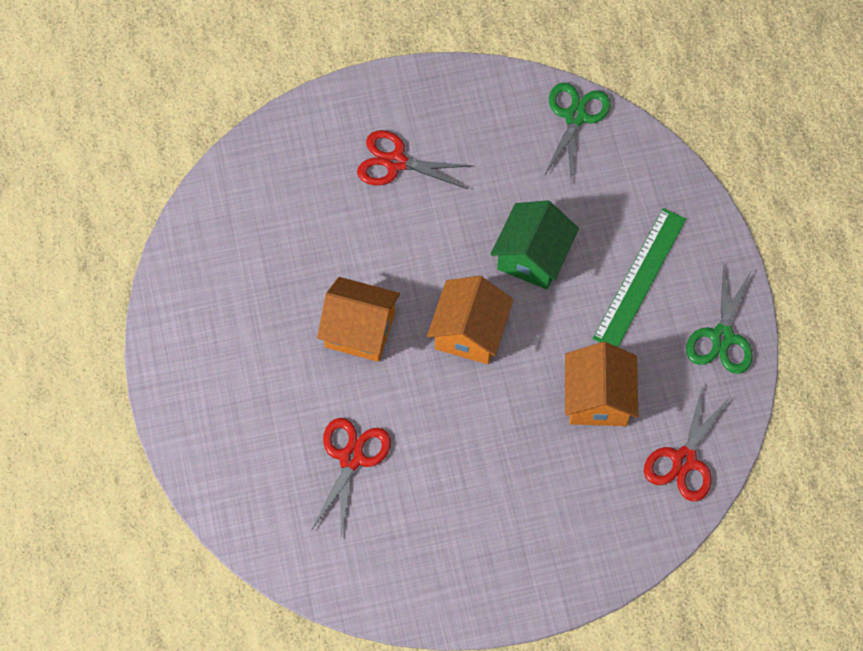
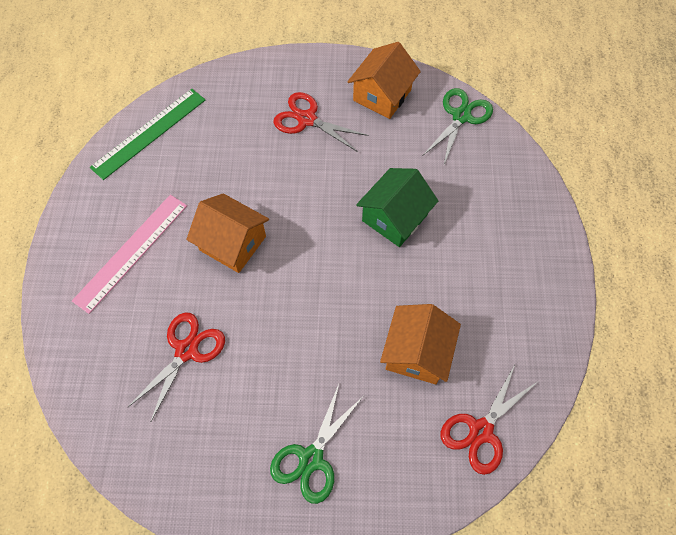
camera: 15 degrees right, 0 degrees up
orange house [427,276,514,364] -> orange house moved to [347,42,421,119]
green ruler [593,208,686,347] -> green ruler moved to [90,89,205,180]
green scissors [686,263,753,374] -> green scissors moved to [270,384,363,504]
none -> pink ruler [72,195,187,314]

